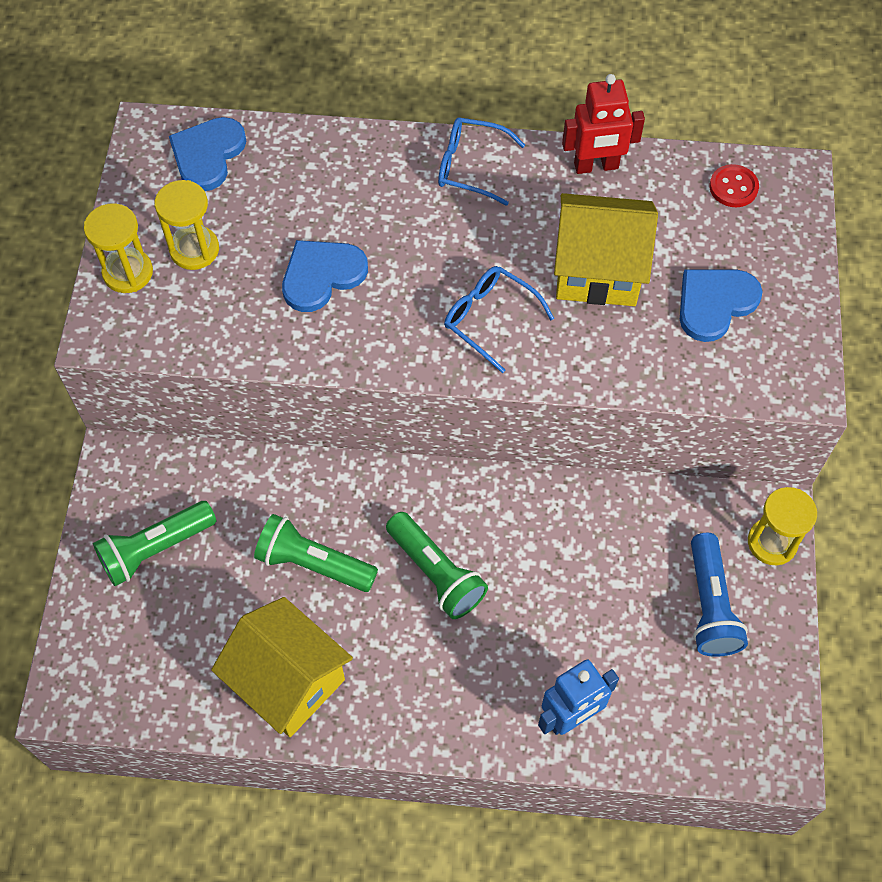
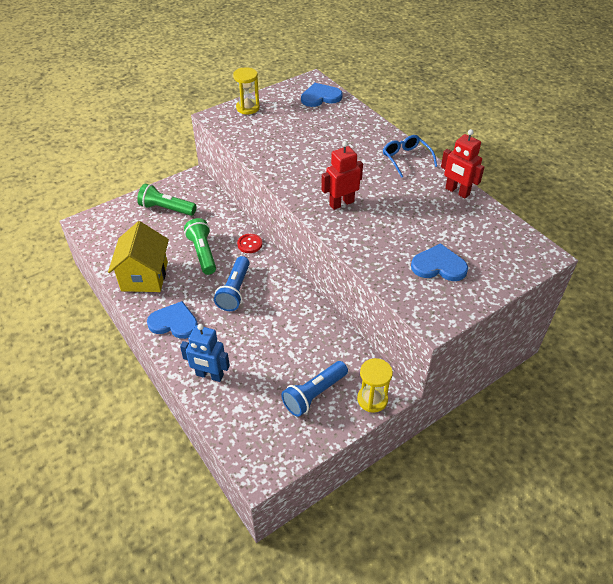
camera: 50 degrees right, 15 degrees down
yellow hourglass [155,180,219,270] -> none
blue heart [282,240,368,312] -> blue heart moved to [147,301,198,339]
green flashlight [386,512,488,619] -> blue flashlight [214,256,250,311]
blue glasses [444,266,555,373] -> red robot [321,141,363,210]
yellow house [554,193,658,306] -> none
red button [709,164,759,207] -> red button moved to [237,234,262,253]

